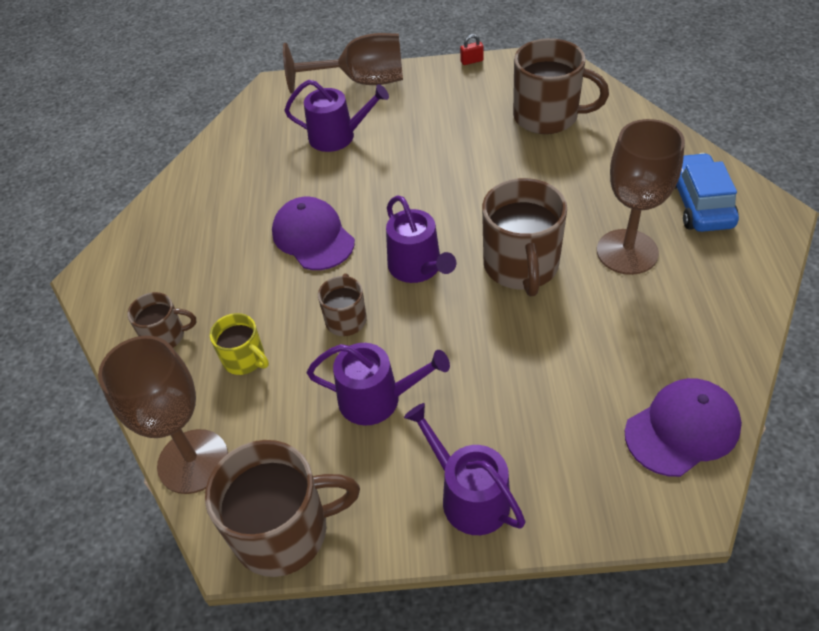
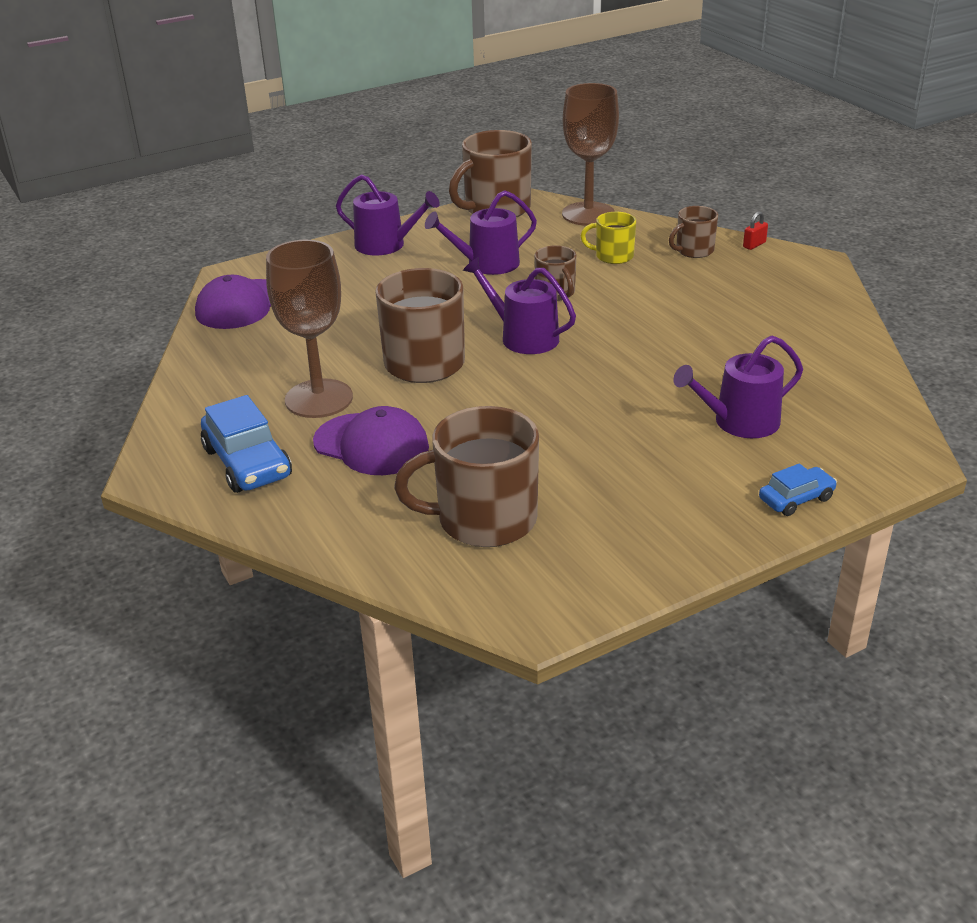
camera: 150 degrees right, 15 degrees down
purple cap [272,196,355,270] -> purple cap moved to [313,406,429,475]
brown goblet [283,33,403,94] -> blue car [759,463,837,516]
red padlock [460,34,483,65] -> red padlock moved to [743,211,768,250]

